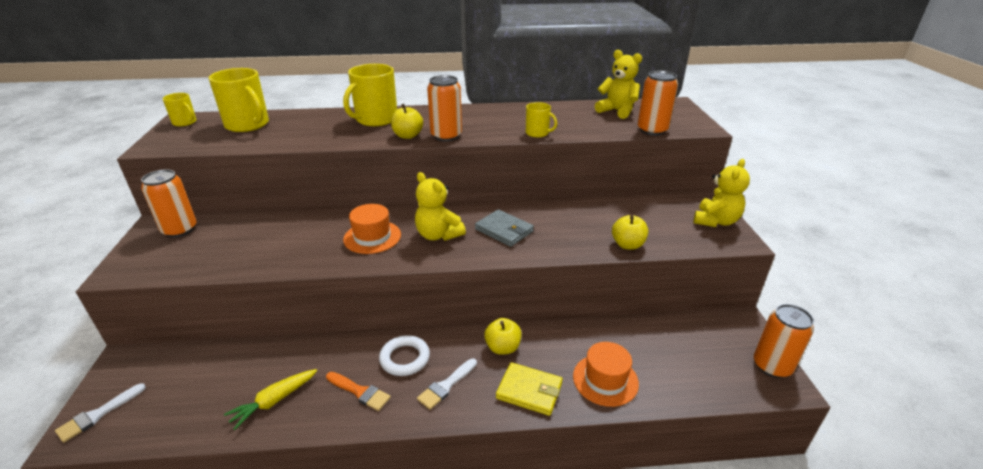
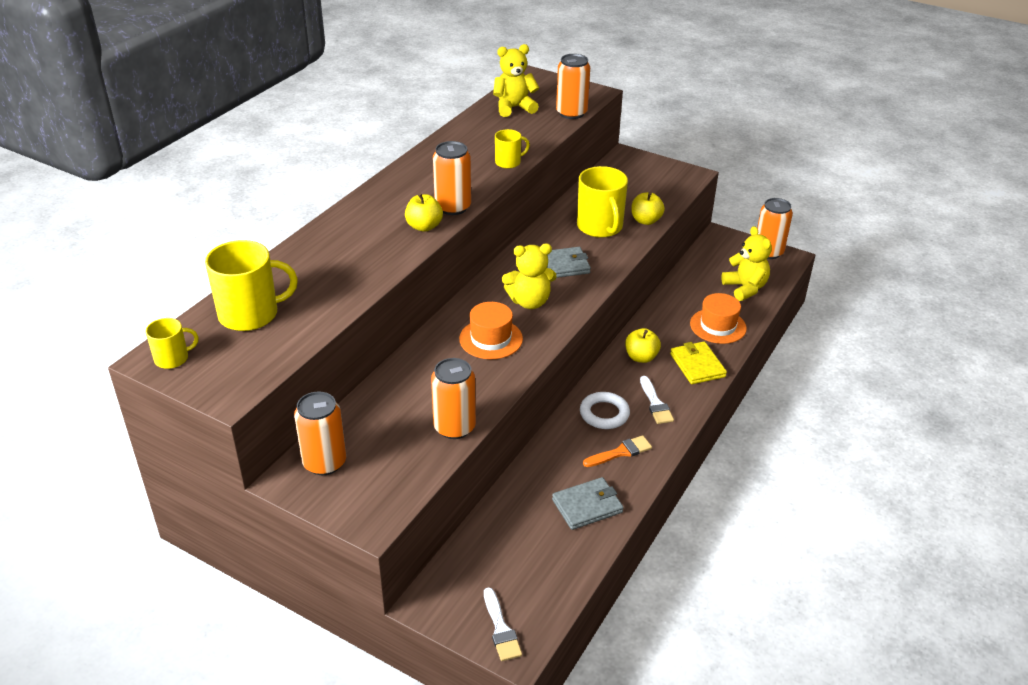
camera: 55 degrees left, 5 degrees up
yellow carrot [224,369,317,430] -> grey wallet [552,477,624,530]
yellow mug [343,64,397,126] -> yellow mug moved to [577,166,628,238]
yellow wallet [496,362,563,416] -> yellow wallet turned 75 degrees counterclockwise [670,341,727,384]
yellow teddy bear [694,159,750,227] -> yellow teddy bear moved to [721,226,772,301]
none -> orange can [431,358,476,439]

